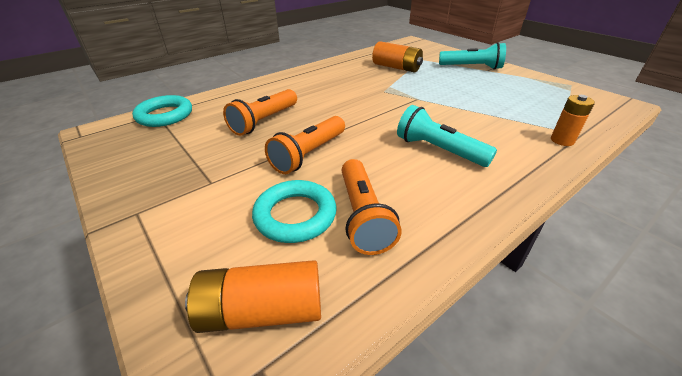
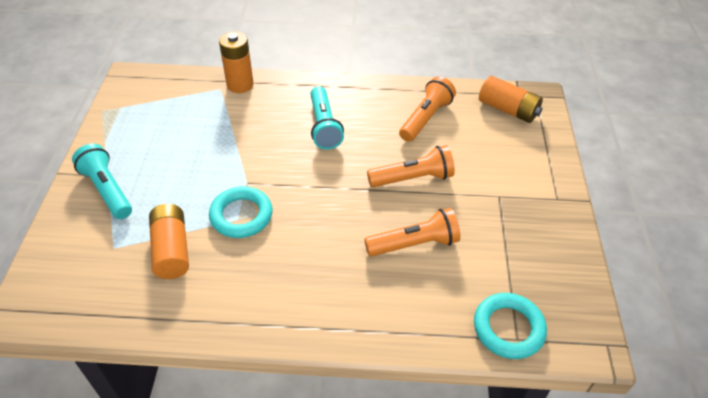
camera: 140 degrees left, 10 degrees up
turquoise ring [252,180,337,243] -> turquoise ring moved to [209,186,273,238]
orange battery [551,95,595,146] -> orange battery [219,32,253,93], size x1.51

